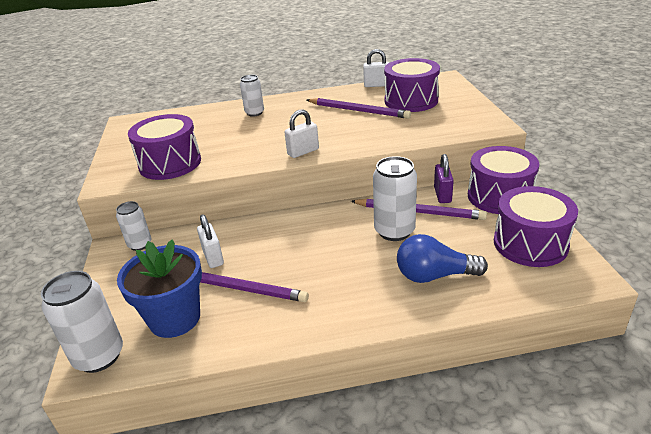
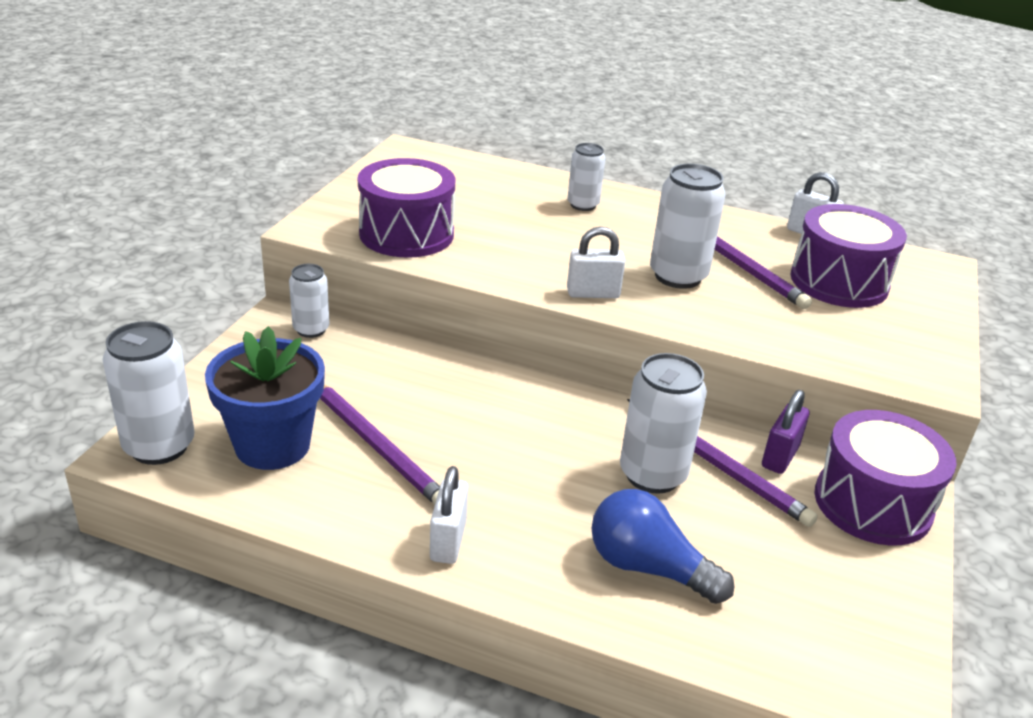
camera: 25 degrees right, 0 degrees up
white padlock [197,214,224,268] -> white padlock moved to [430,466,468,564]
purple drum [494,186,578,267] -> none
none -> white can [650,164,725,289]

